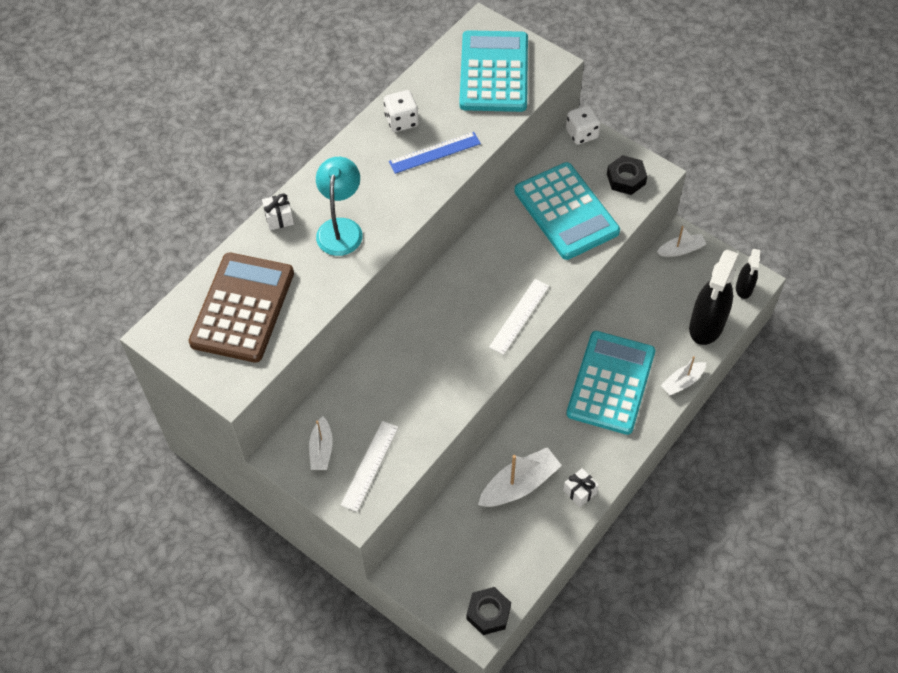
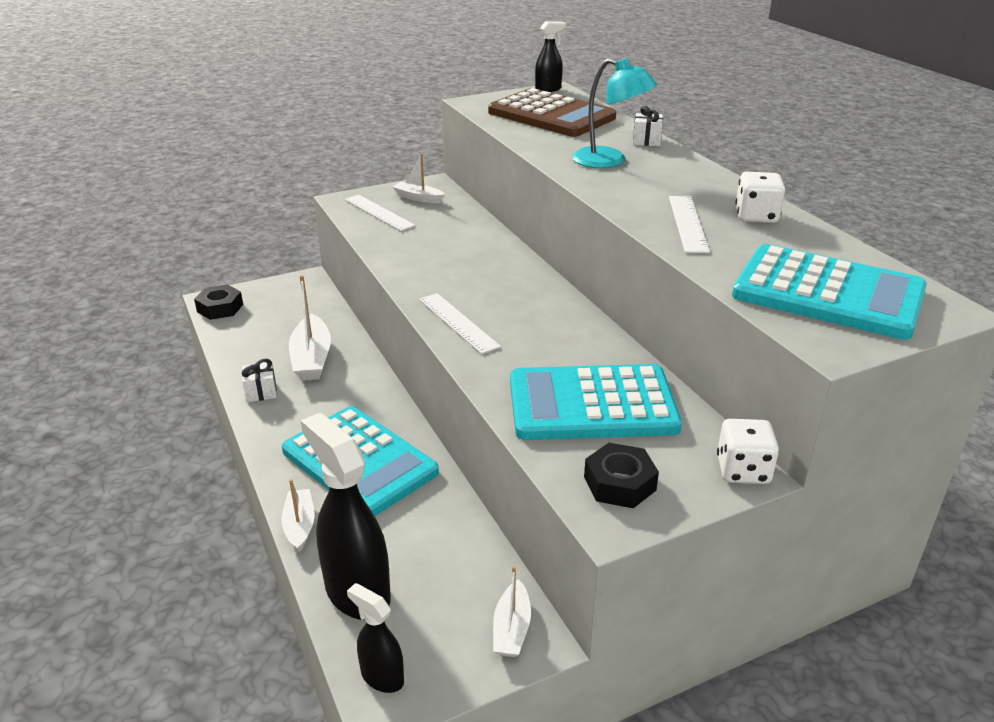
camera: 115 degrees right, 25 degrees down
blue ruler [389,132,481,174] -> white ruler [669,196,710,253]
none -> black spray bottle [535,21,566,92]

